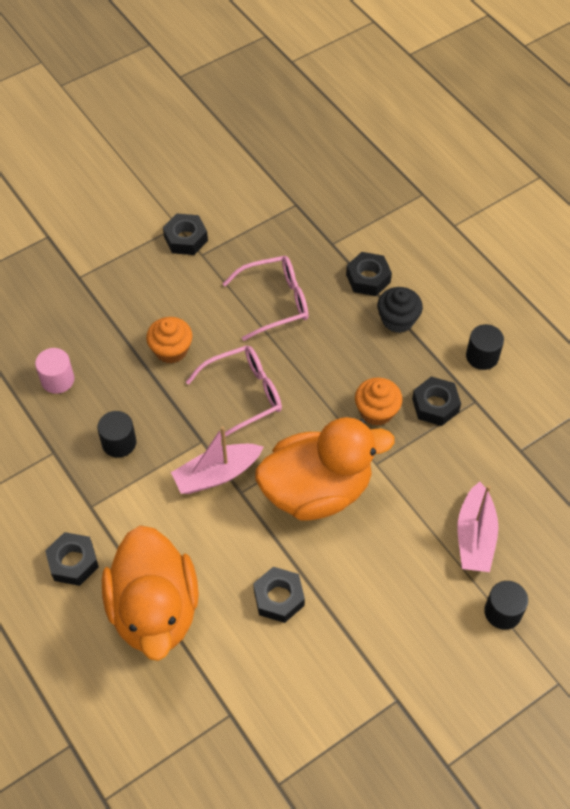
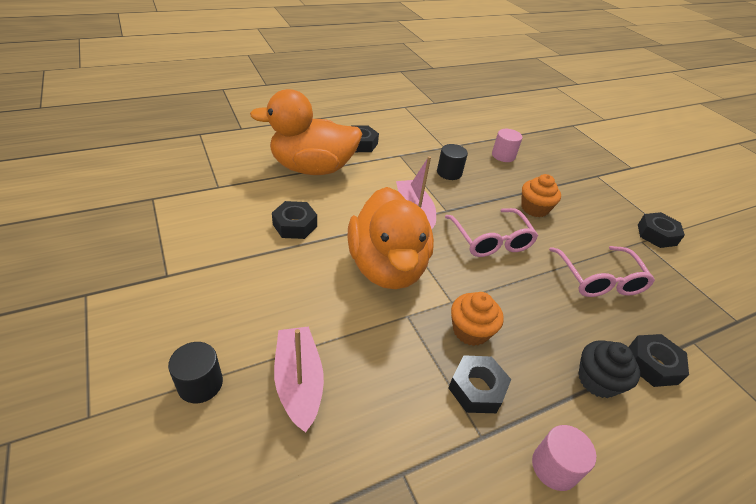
camera: 95 degrees right, 15 degrees down
pink boat [458,482,498,572] -> pink boat turned 60 degrees clockwise [274,326,324,433]
black cylinder [466,324,504,370] -> pink cylinder [532,425,596,491]

